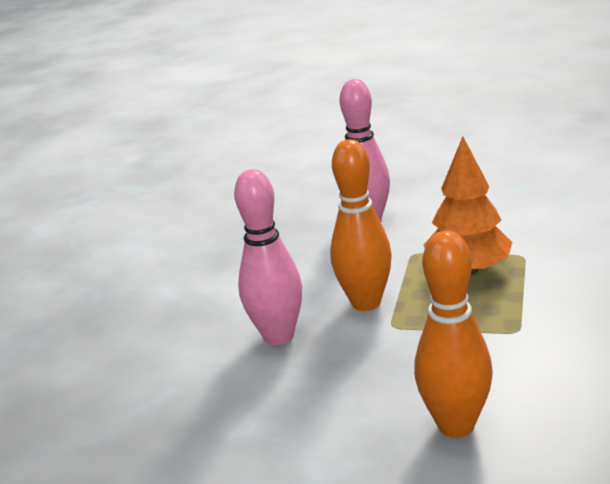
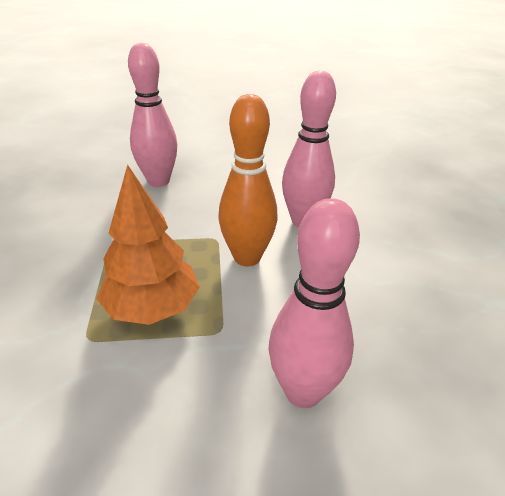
camera: 155 degrees right, 10 degrees up
orange bowling pin [414,231,493,438] -> pink bowling pin [128,43,177,187]

